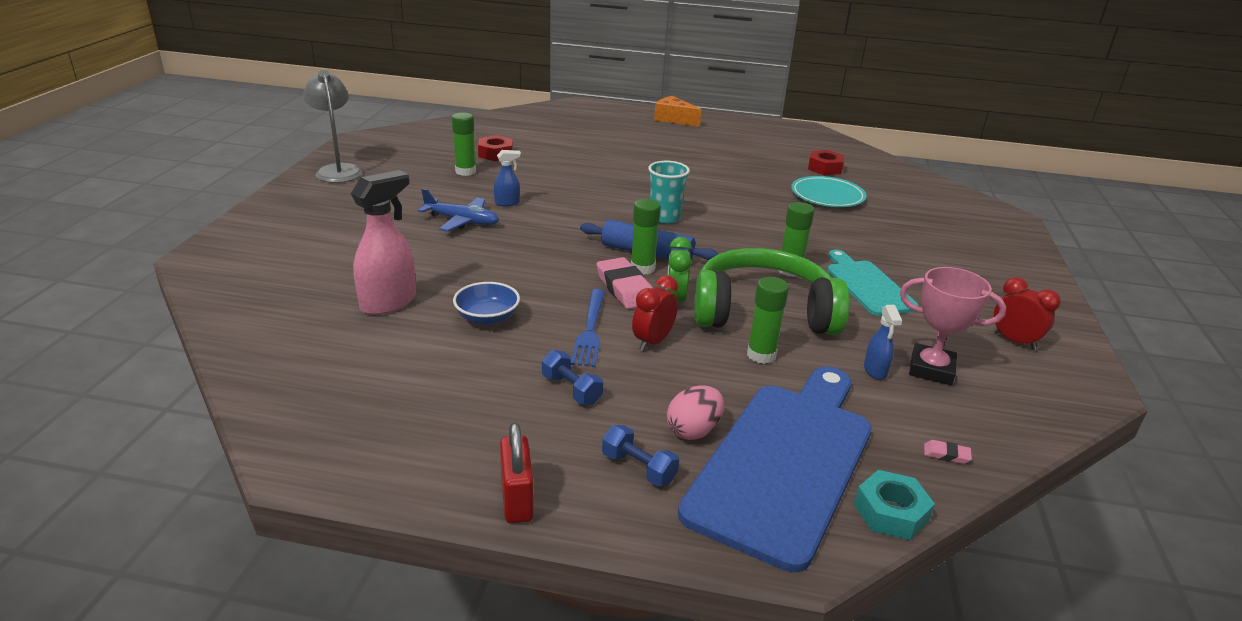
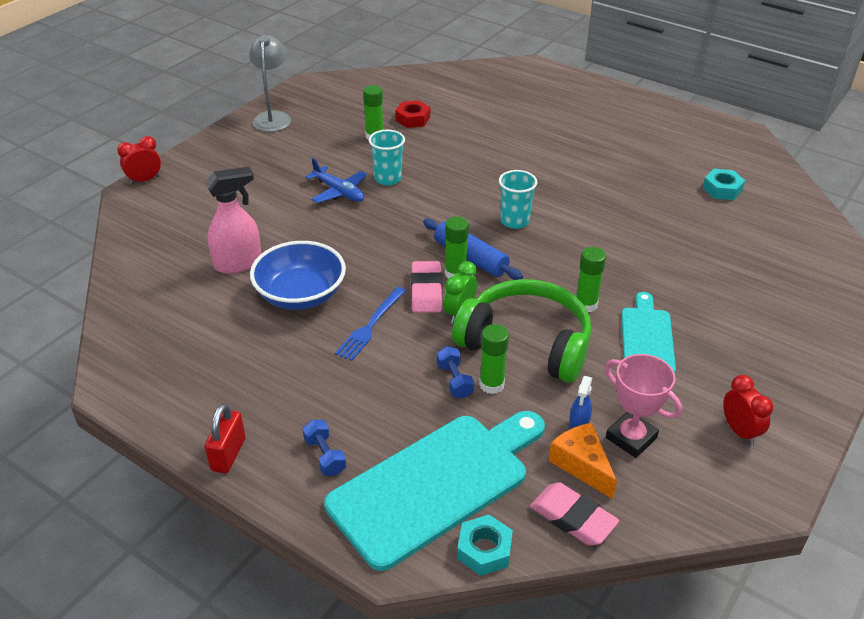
camera: 25 degrees right, 10 degrees up
blue bowl [453,282,520,325] -> blue bowl [250,241,346,310], size x1.75
blue spray bottle [494,150,521,206] -> turquoise cup [369,130,405,186]
blue dumbbell [542,350,603,405] -> blue dumbbell moved to [437,346,474,399]
red clock [632,275,678,351] -> red clock moved to [117,136,161,185]
orange cheese [654,96,701,127] -> orange cheese moved to [549,423,617,499]
pink egg [667,385,724,440] -> none
blue cutting board [678,367,872,572] -> turquoise cutting board [324,411,545,571]
turquoise plate [791,176,867,207] -> none
red nut [808,150,844,175] -> turquoise nut [703,169,745,200]
pink eraser [924,440,972,464] -> pink eraser [530,482,619,546], size x2.24

